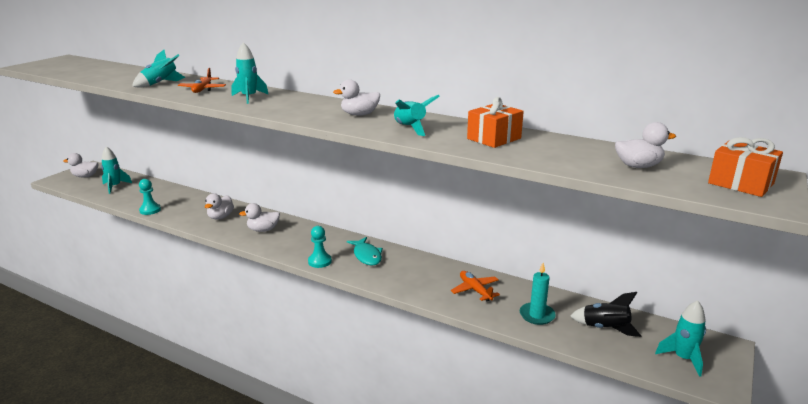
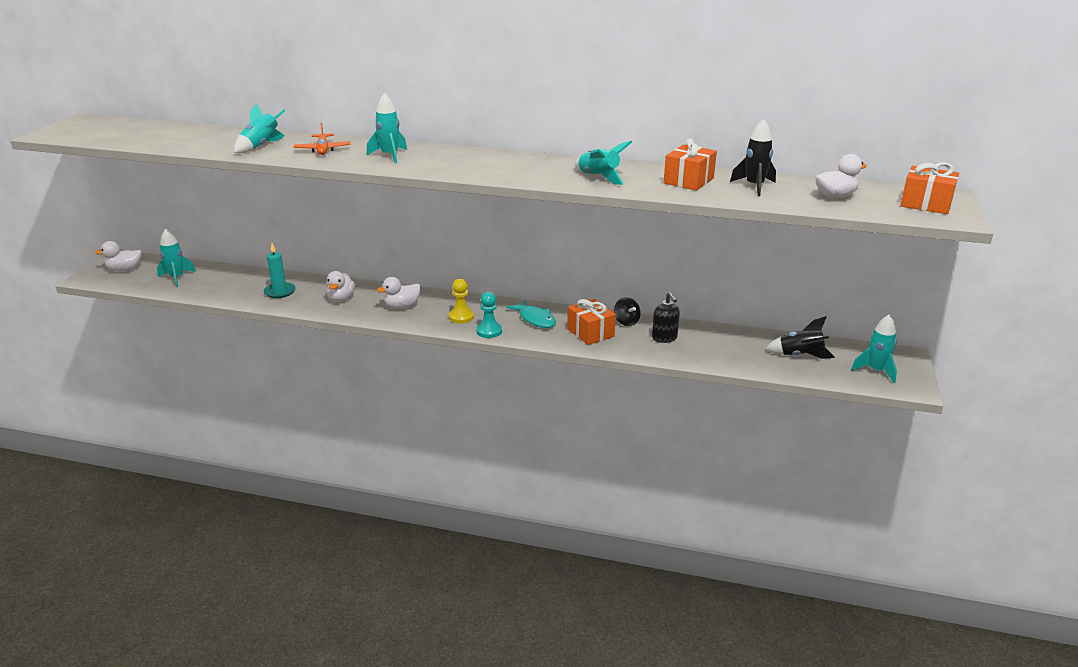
camera: 15 degrees left, 5 degrees up
turquoise pawn [139,179,161,215] -> none
white duck [333,79,380,116] -> none
orange plane [451,271,500,301] -> black soap dispenser [652,292,680,343]
turquoise candle [520,263,556,325] -> turquoise candle moved to [264,243,296,298]
none -> yellow pawn [449,279,474,324]
none -> orange gift [567,299,616,345]
none -> black spinning top [614,297,641,326]
none -> black rocket [730,119,776,196]

